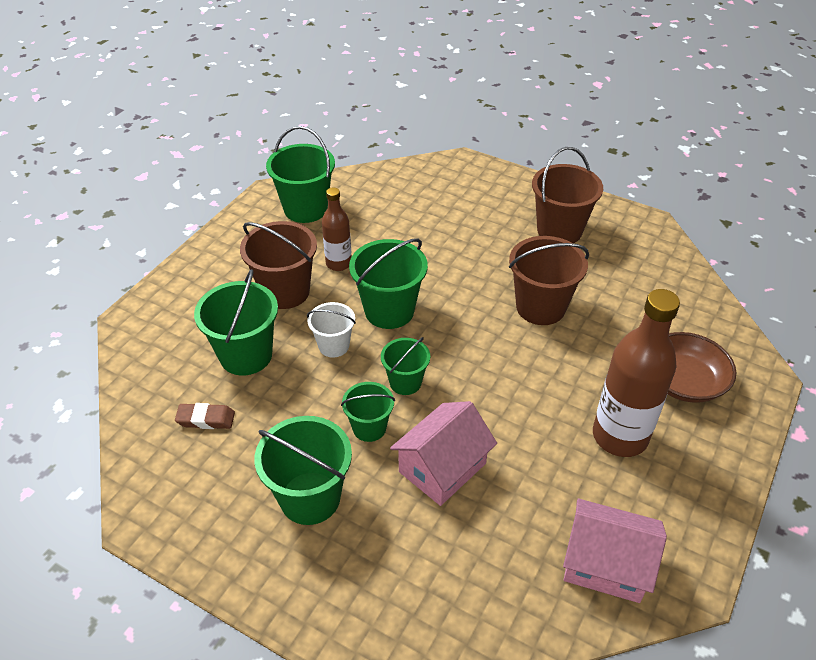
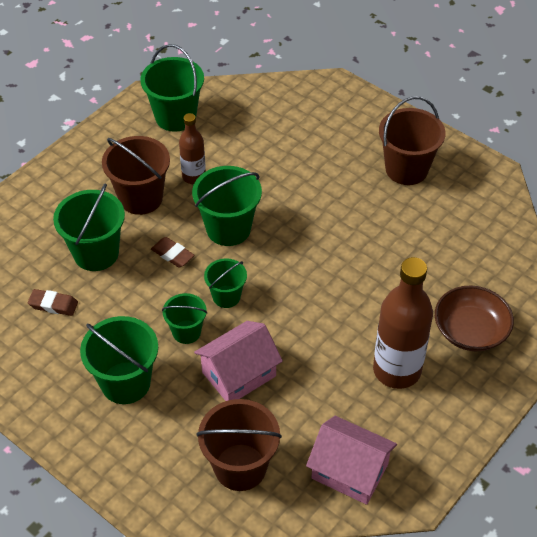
camera: 10 degrees right, 5 degrees up
white bucket [307,302,356,358] -> brown eraser [151,237,195,268]
brown bucket [509,236,589,325] -> brown bucket moved to [196,399,282,491]

